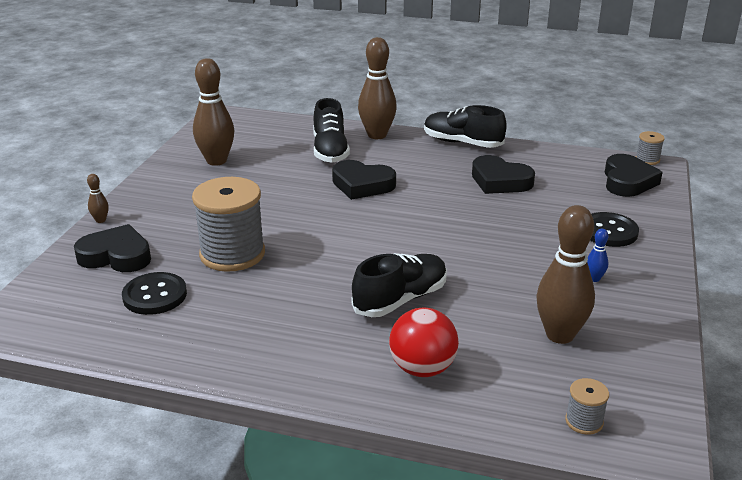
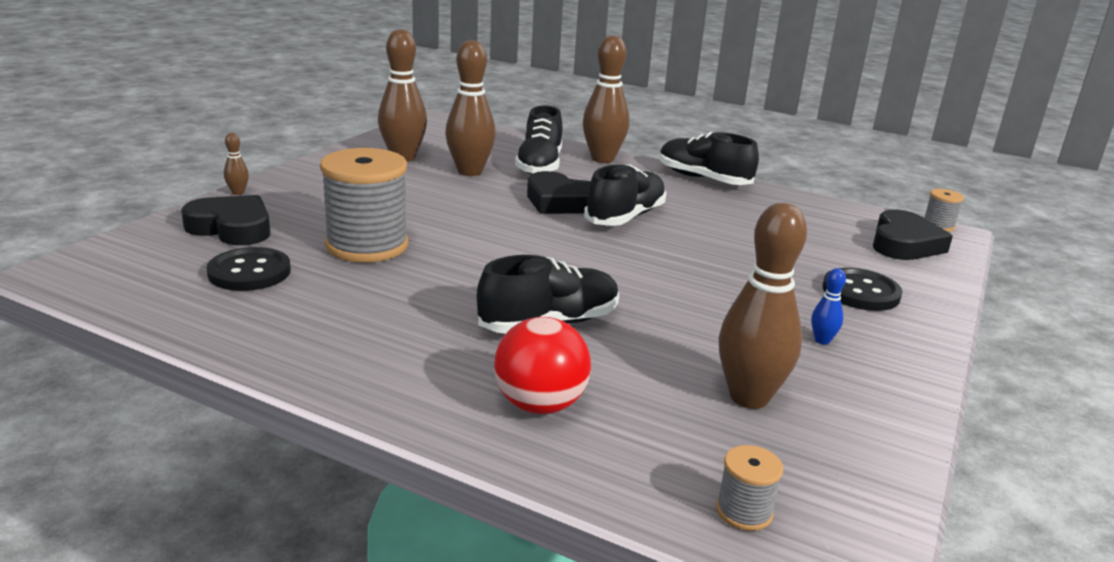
camera: 10 degrees right, 5 degrees down
black heart [472,155,535,194] -> none
none -> brown bowling pin [445,40,496,176]
none -> black shoe [584,164,666,226]

